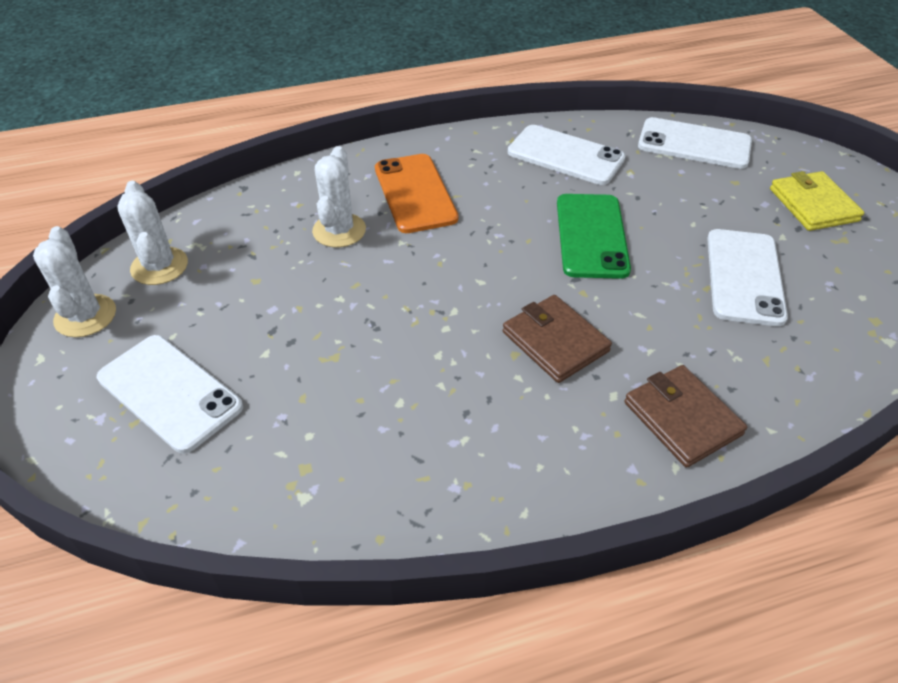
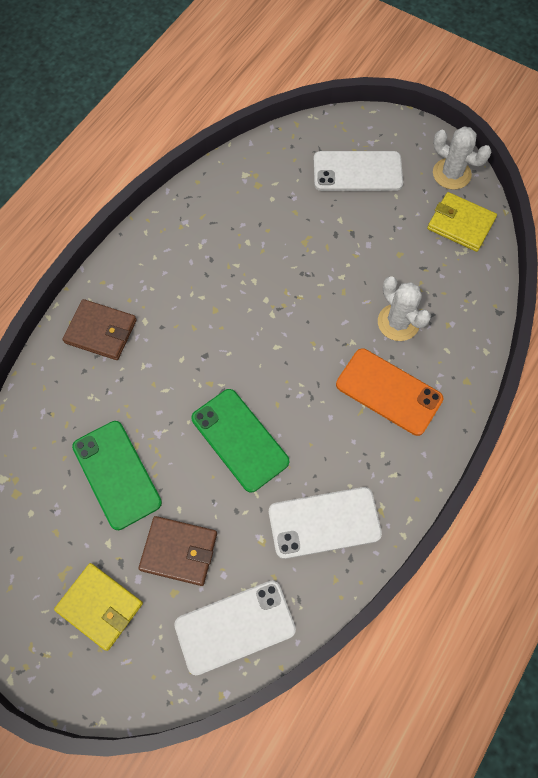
camera: 140 degrees right, 20 degrees up
white cactus [117,181,188,285] -> yellow wallet [427,192,497,252]
brown wallet [503,295,612,383] -> brown wallet moved to [138,516,217,586]
white phone [707,229,788,326] -> green phone [72,421,162,530]

